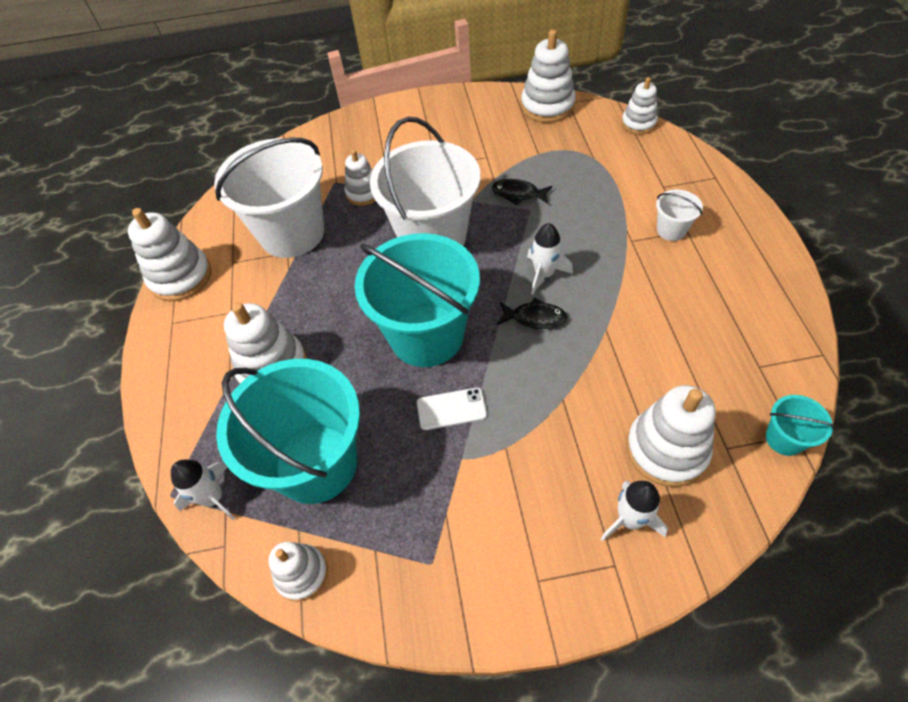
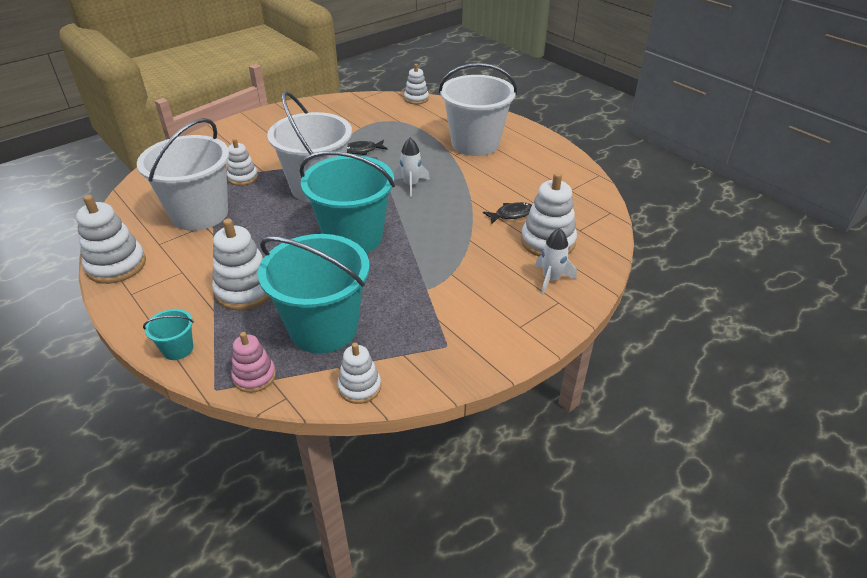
camera: 35 degrees left, 15 degrees down
white rocket [171,459,236,521] -> pink stacking toy [231,332,276,393]
white phone [417,388,487,430] -> none
black fish [497,297,568,329] -> black fish moved to [483,202,532,224]
white stacking toy [521,30,576,123] -> none
white bucket [656,190,703,241] -> white bucket [439,63,517,156], size x2.37
turquoise bucket [766,395,836,456] -> turquoise bucket moved to [143,309,194,360]

